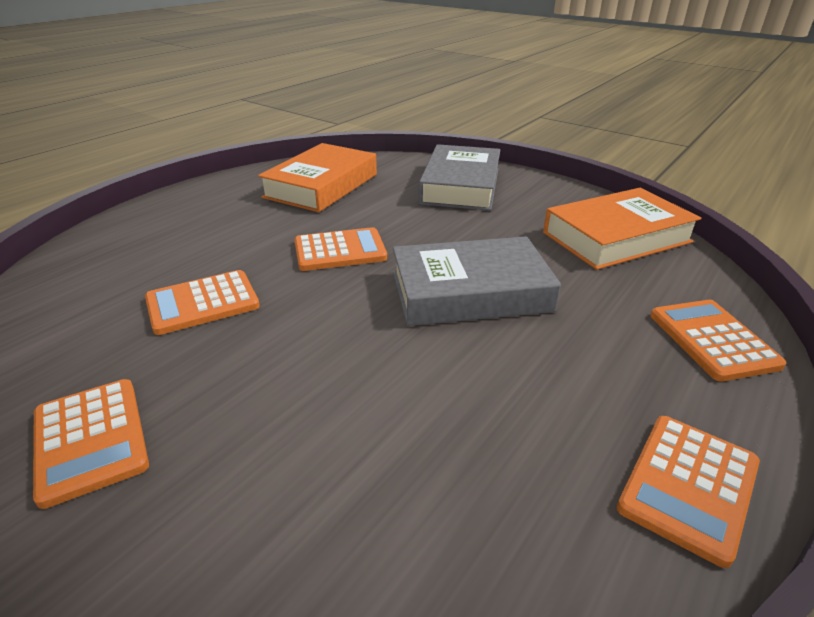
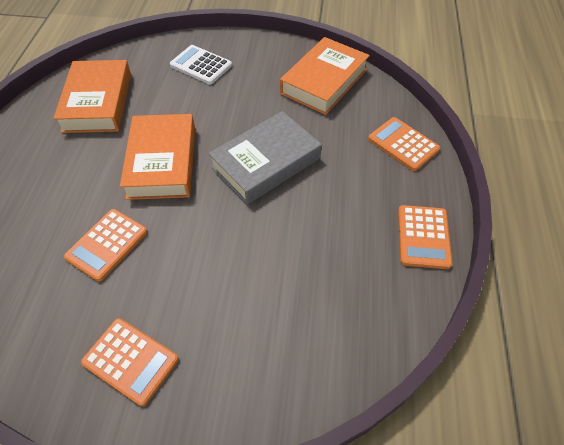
camera: 30 degrees left, 20 degrees up
orange calculator [294,227,387,271] -> orange book [120,114,195,200]
grey book [419,144,500,211] -> white calculator [170,45,232,85]

